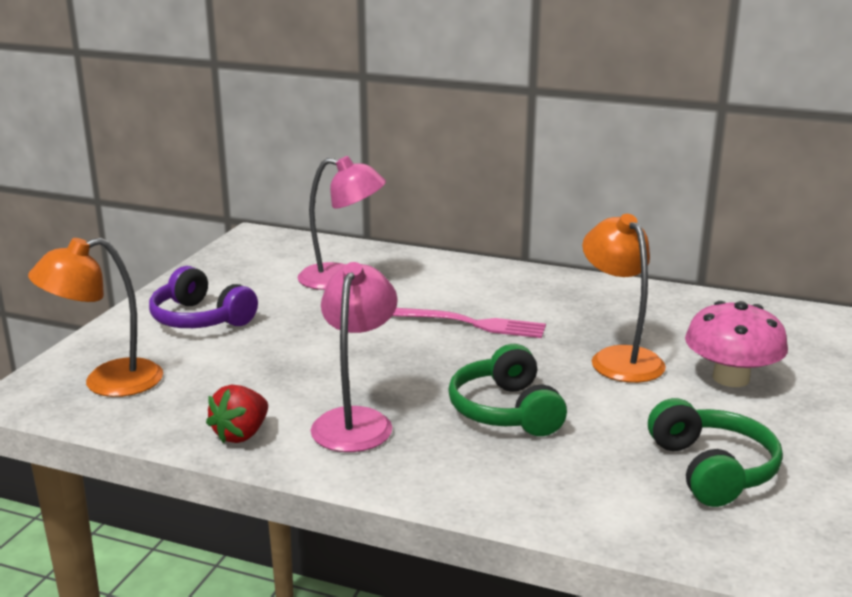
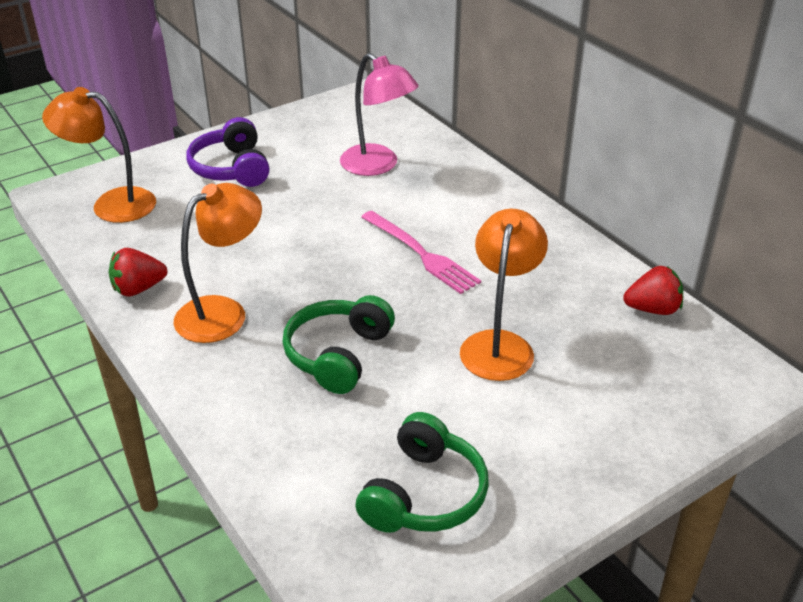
camera: 35 degrees right, 15 degrees up
pink lamp [310,262,398,452] -> orange lamp [174,183,262,343]
pink mushroom [685,301,788,387] -> none
none -> red strawberry [623,266,683,315]

